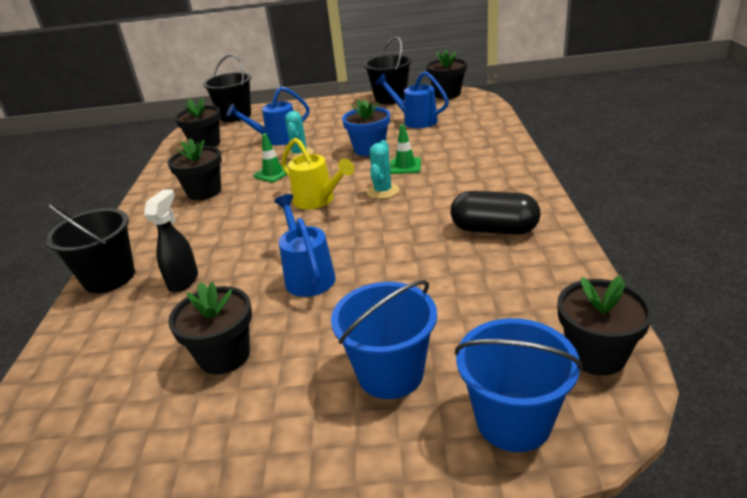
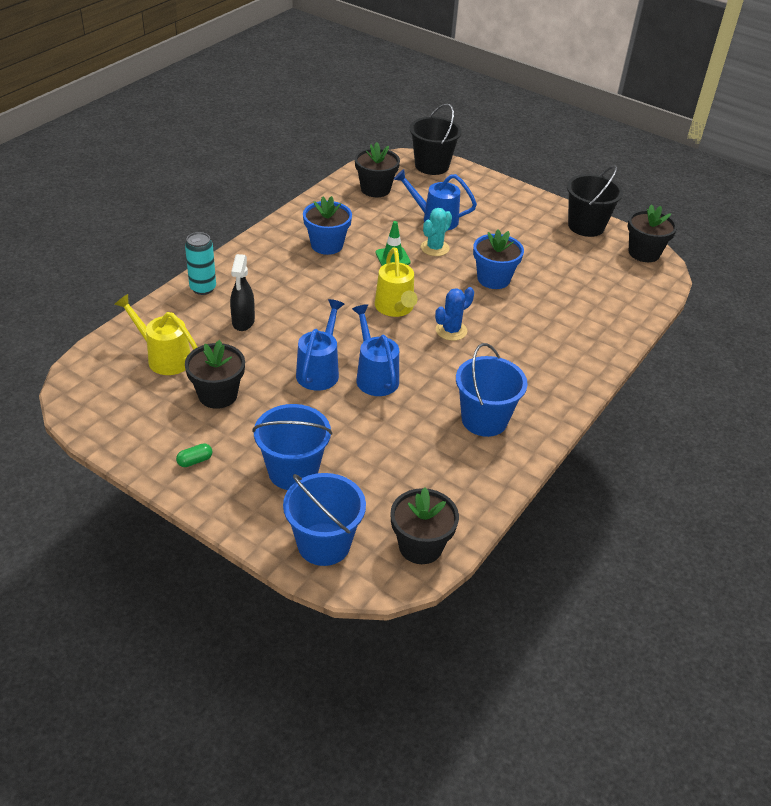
camera: 30 degrees right, 10 degrees up
black bucket [46,204,135,293] -> turquoise can [185,232,216,295]
black spray bottle [144,189,198,292] -> black spray bottle turned 135 degrees clockwise [230,254,255,331]
black flower pot [168,138,222,200] -> blue flower pot [303,196,352,255]
turquoise cactus [367,140,399,199] -> blue cactus [435,287,474,341]
blue watering can [375,71,449,128] -> blue watering can moved to [352,304,399,396]
green traffic cone [390,125,421,174] -> none
black capsule [451,191,541,234] -> blue bucket [456,343,528,437]
none -> yellow watering can [114,294,197,375]
none -> green capsule [176,443,212,467]

